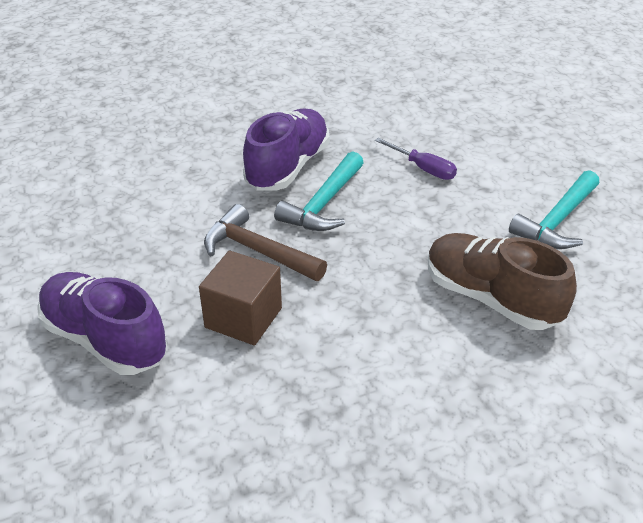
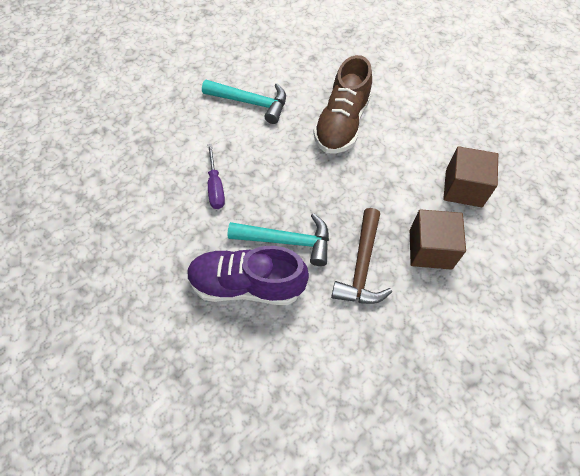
camera: 110 degrees left, 20 degrees up
purple shoe [37,272,167,375] -> none
purple screwdriver [375,138,457,180] -> purple screwdriver turned 150 degrees clockwise [207,144,225,209]
none -> brown cube [443,146,498,207]

